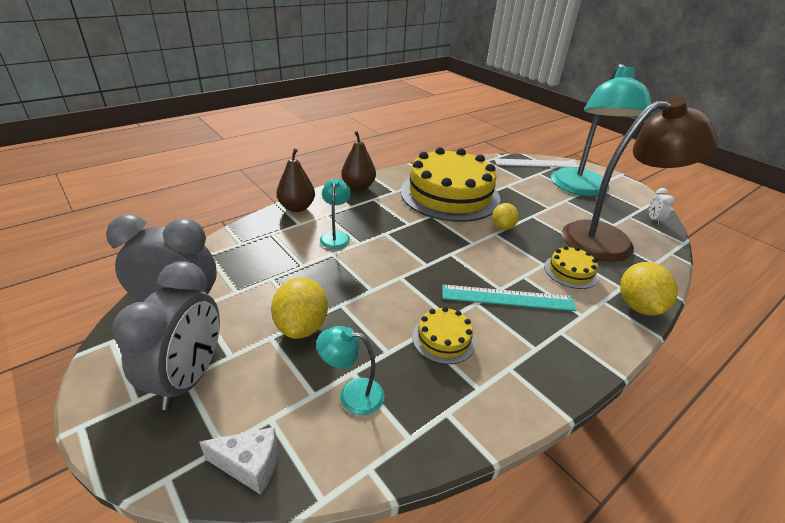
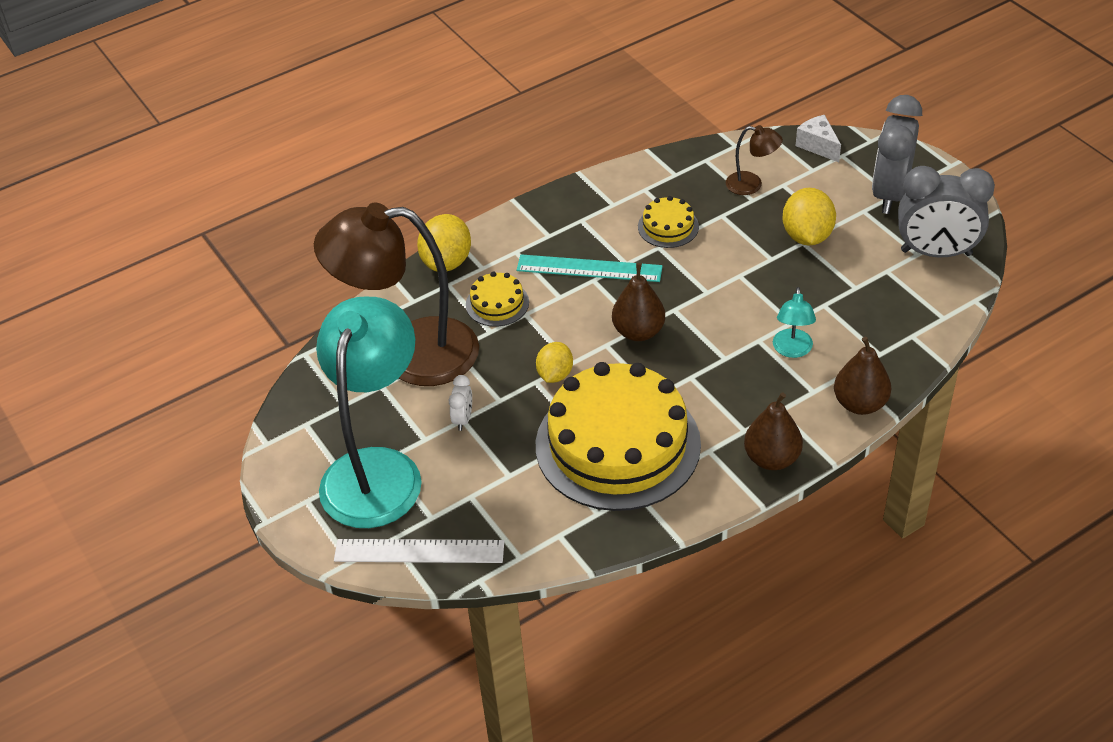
camera: 170 degrees left, 10 degrees up
white cheese [199,427,278,495] -> white cheese turned 45 degrees clockwise [796,115,841,162]
turquoise lamp [316,326,385,415] -> brown lamp [726,125,783,195]
white clock [649,188,675,225] -> white clock moved to [449,375,472,431]
none -> brown pear [612,263,665,341]

